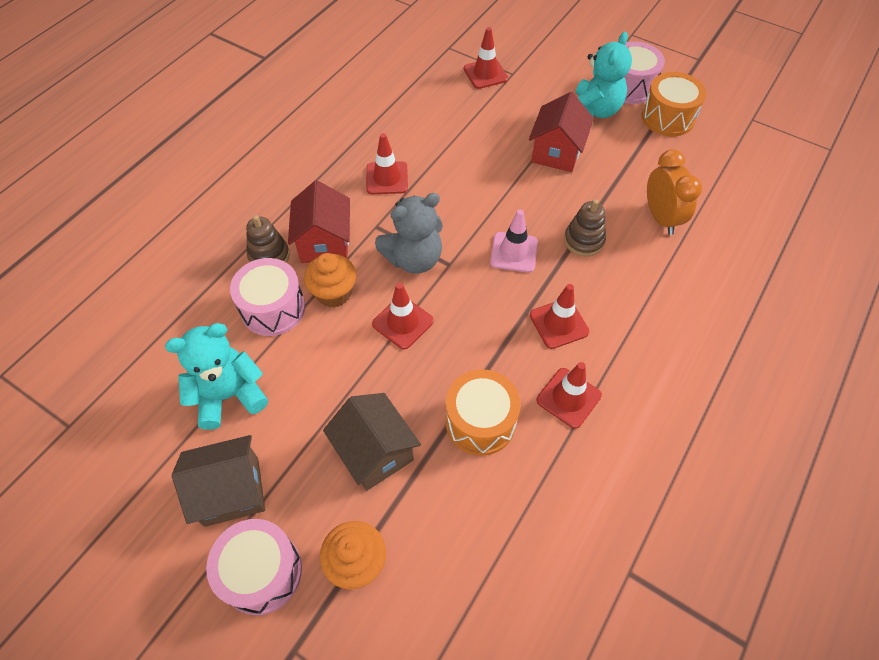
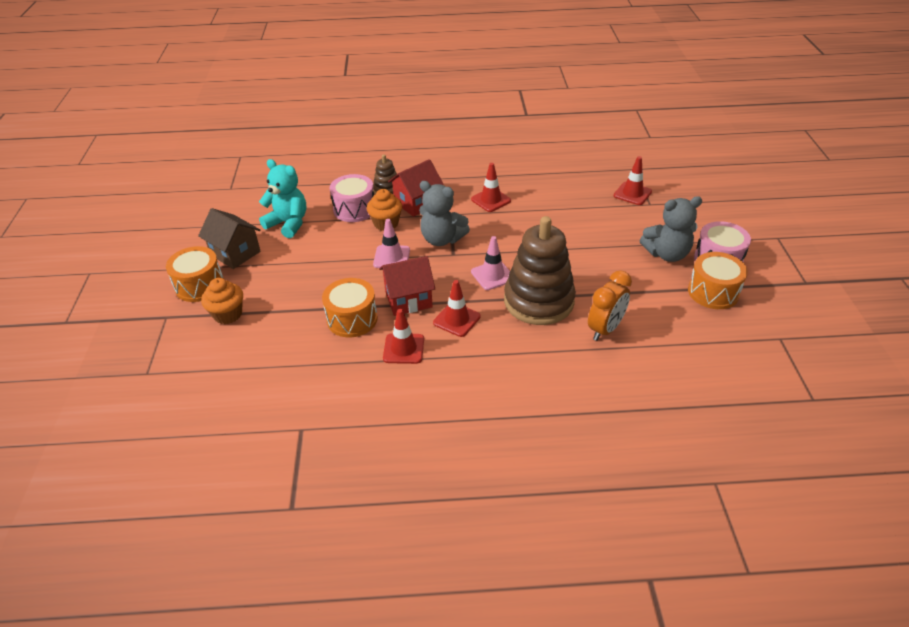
camera: 55 degrees right, 15 degrees down
pink drum [206,519,302,615] -> orange drum [166,246,224,302]
brown house [323,393,421,491] -> none
red traffic cone [372,283,434,349] -> pink traffic cone [373,219,410,268]
red house [529,92,594,172] -> red house moved to [379,256,435,316]
brown stacking toy [564,199,606,257] -> brown stacking toy [504,216,576,325], size x2.10
turquoise teddy bear [576,32,632,118] -> grey teddy bear [640,196,702,262]

